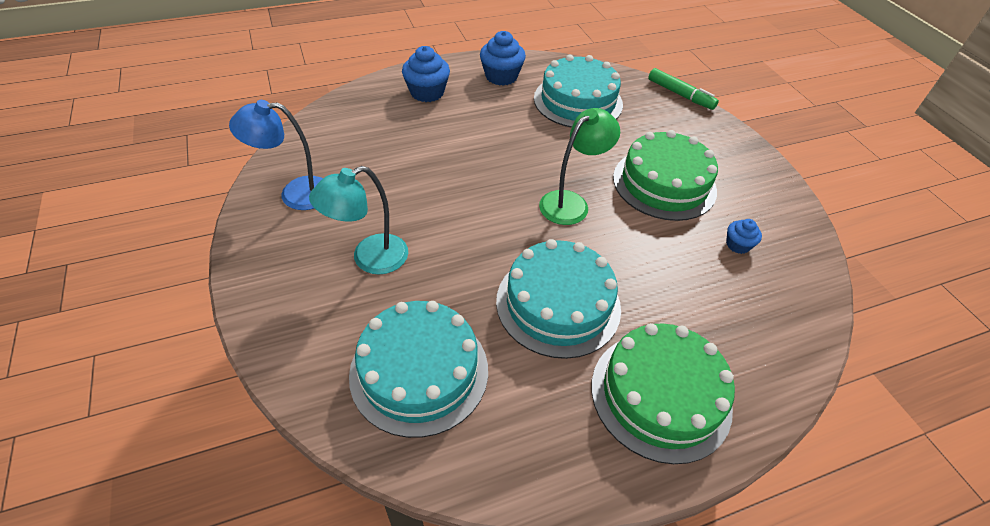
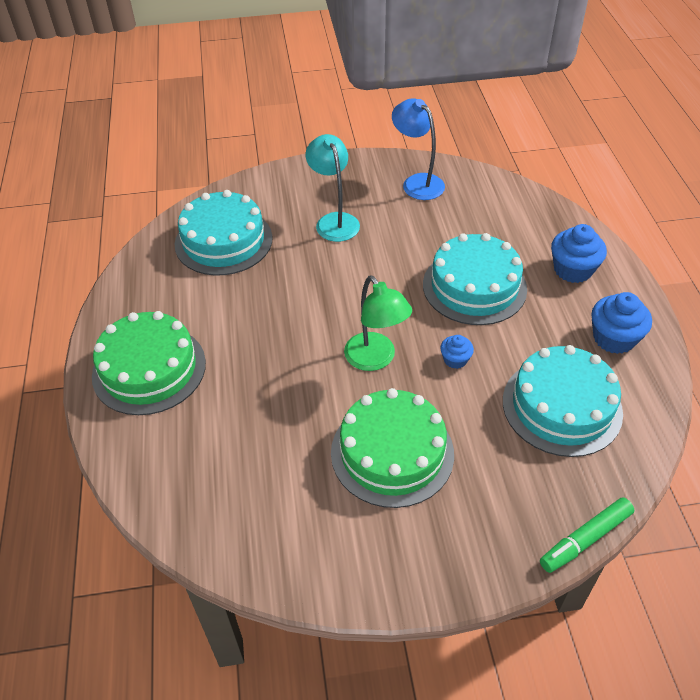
camera: 105 degrees right, 0 degrees up
blue lamp [229,100,323,210] -> blue lamp turned 45 degrees counterclockwise [392,98,445,200]
turquoise cake [496,239,621,359] -> turquoise cake moved to [423,233,527,325]
blue cupcake [726,219,762,254] -> blue cupcake moved to [440,335,474,369]

